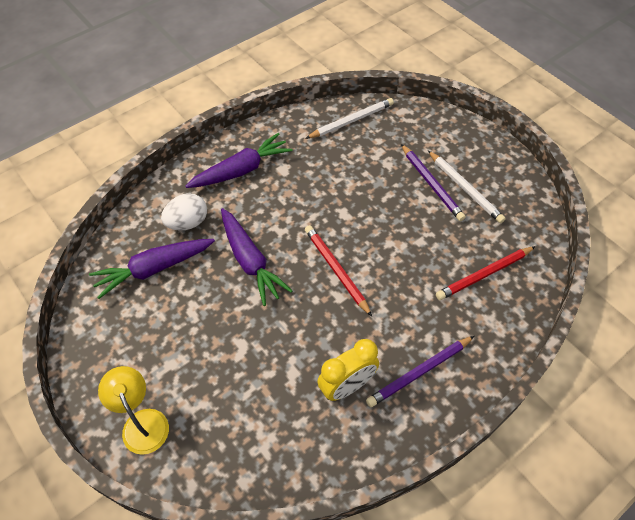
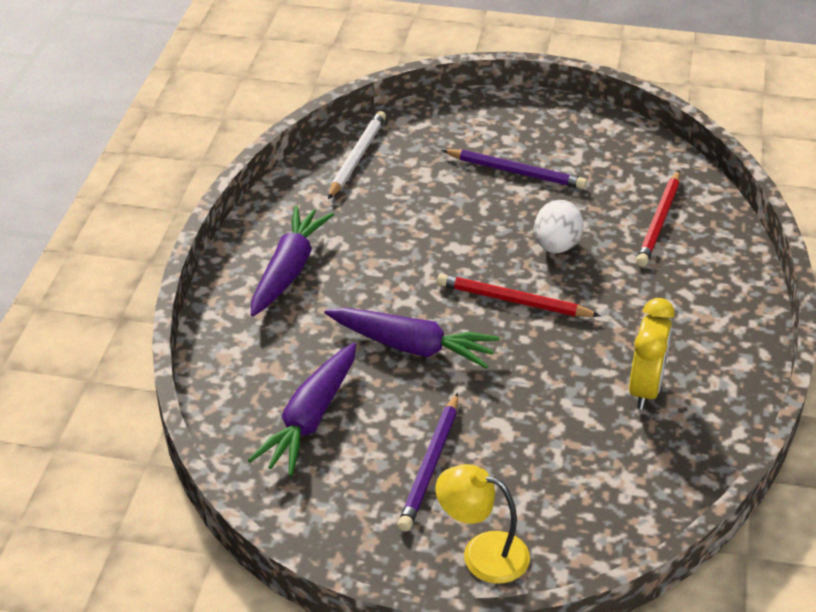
camera: 40 degrees left, 15 degrees down
white egg [161,193,207,231] -> white egg moved to [534,200,584,253]
purple pencil [366,336,474,407] -> purple pencil moved to [398,393,458,532]
white pencil [428,150,506,223] -> none

